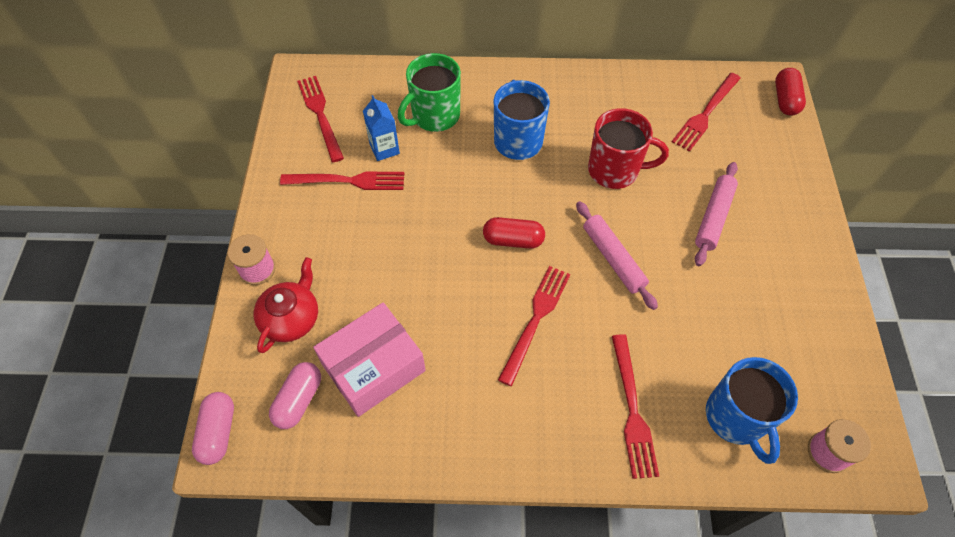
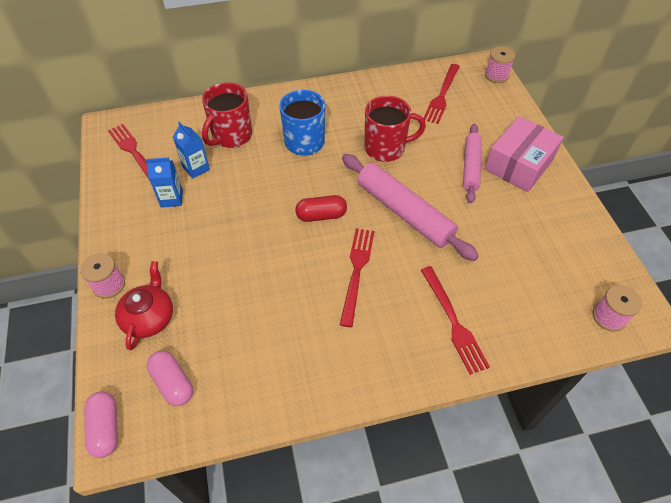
camera: 15 degrees left, 5 degrees down
pink capsule [269,362,321,429] -> pink capsule turned 45 degrees counterclockwise [147,351,193,406]
red fork [280,172,404,190] -> blue carton [145,157,183,208]
pink box [313,303,426,417] -> pink box moved to [485,116,564,192]
green mug [398,53,461,132] -> red mug [202,82,252,148]
pink rolling pin [576,201,658,310] -> pink rolling pin [342,154,479,261], size x1.57
blue mug [706,357,798,464] -> none
red capsule [775,68,806,116] -> pink spool [485,46,515,83]

